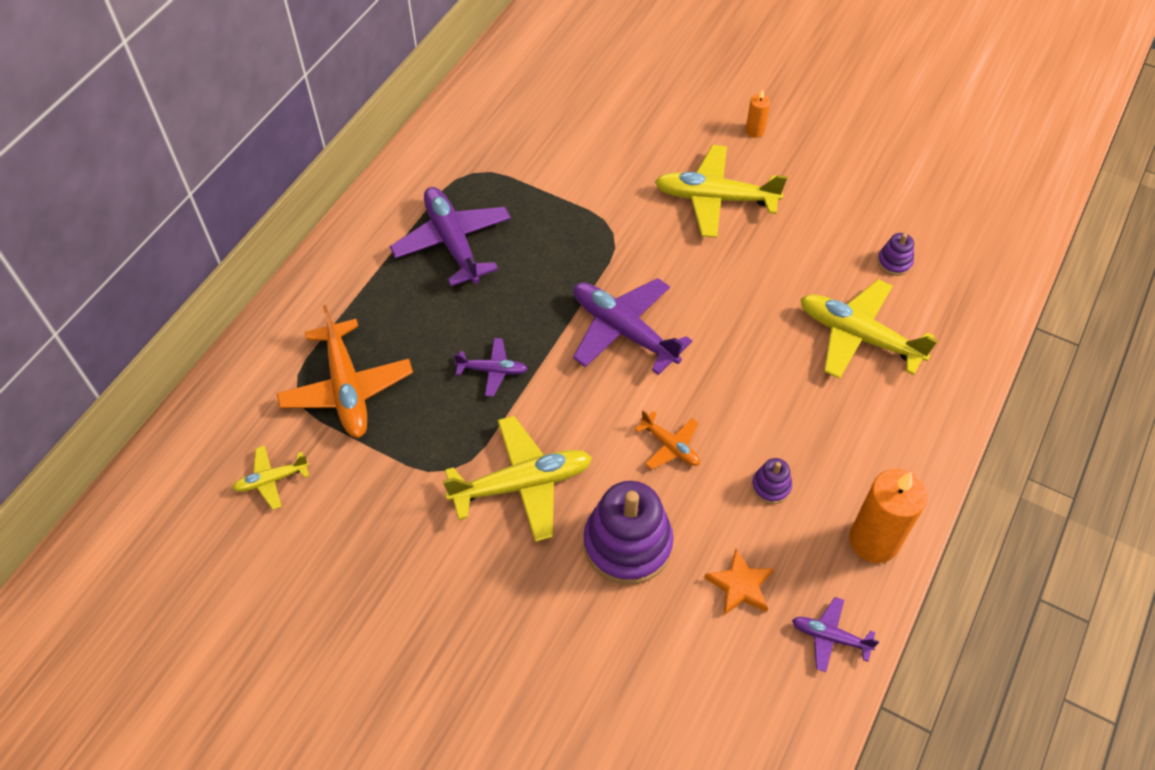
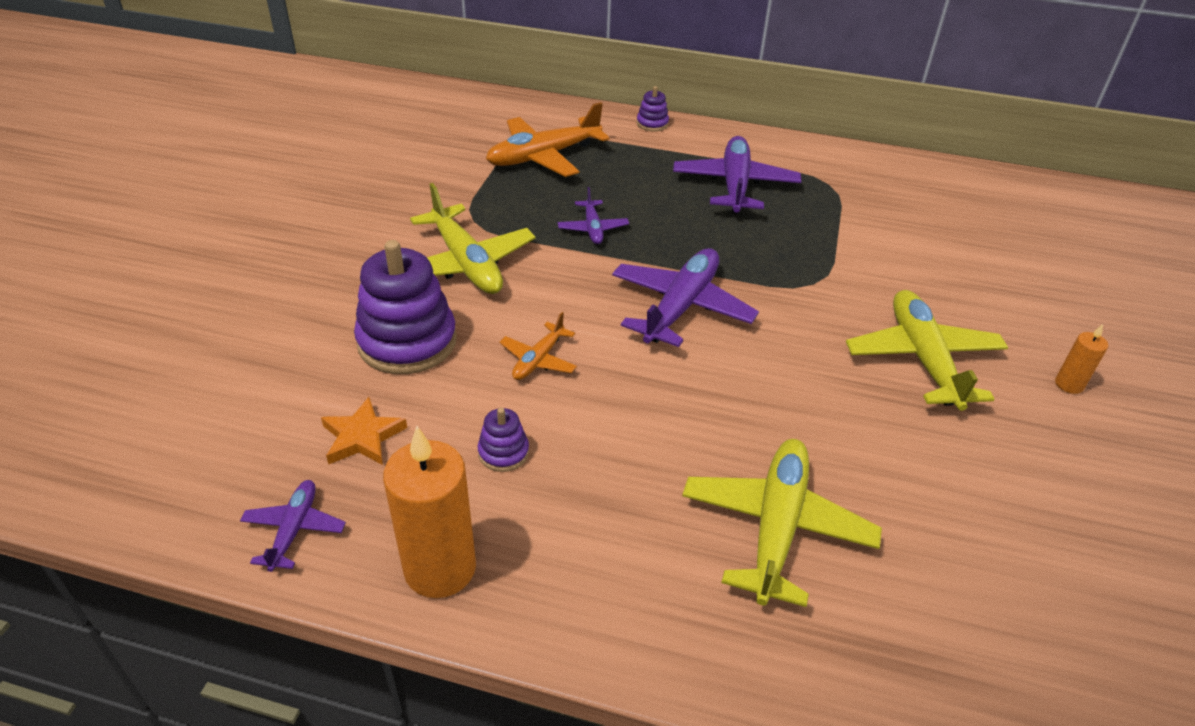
camera: 75 degrees right, 15 degrees down
yellow plane [232,446,309,510] -> none
purple plane [390,187,511,286] -> purple plane turned 45 degrees counterclockwise [673,136,801,213]
purple stacking toy [877,233,914,276] -> purple stacking toy moved to [637,86,669,131]

